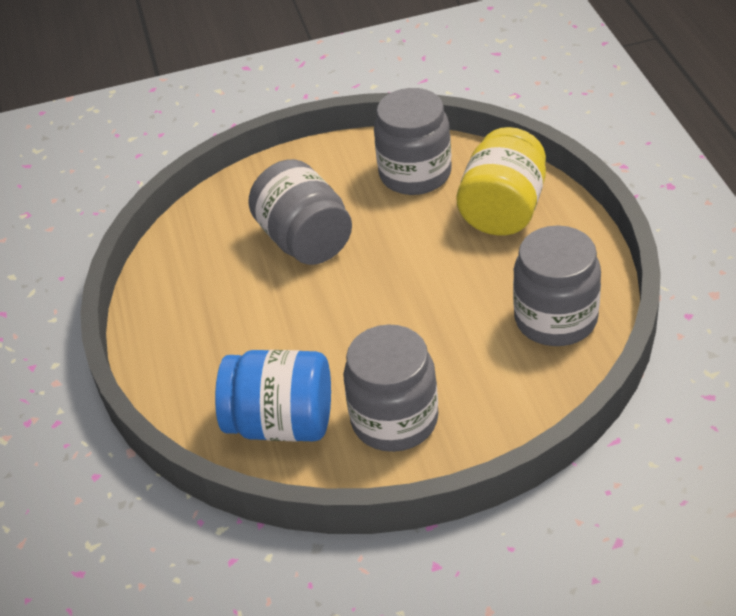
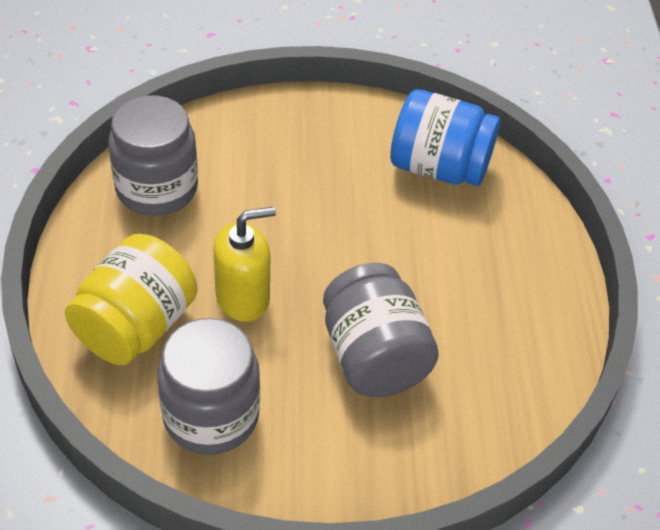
camera: 175 degrees left, 5 degrees up
grey jar [343,324,438,452] -> none
none -> yellow soap dispenser [213,207,276,322]

